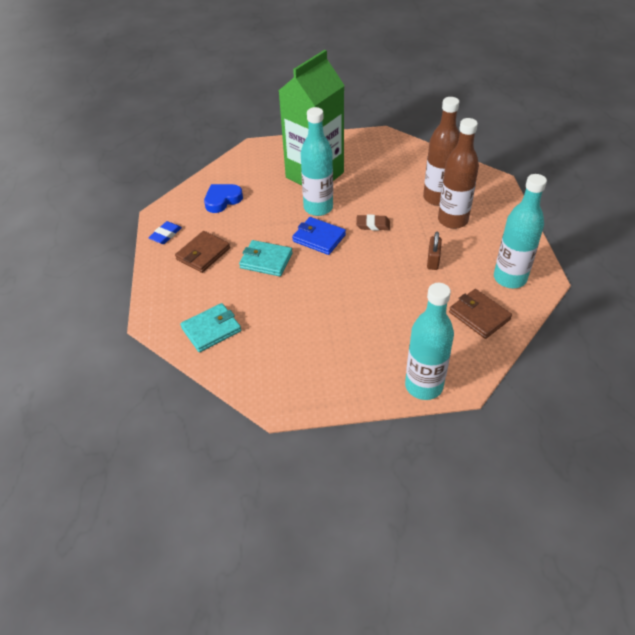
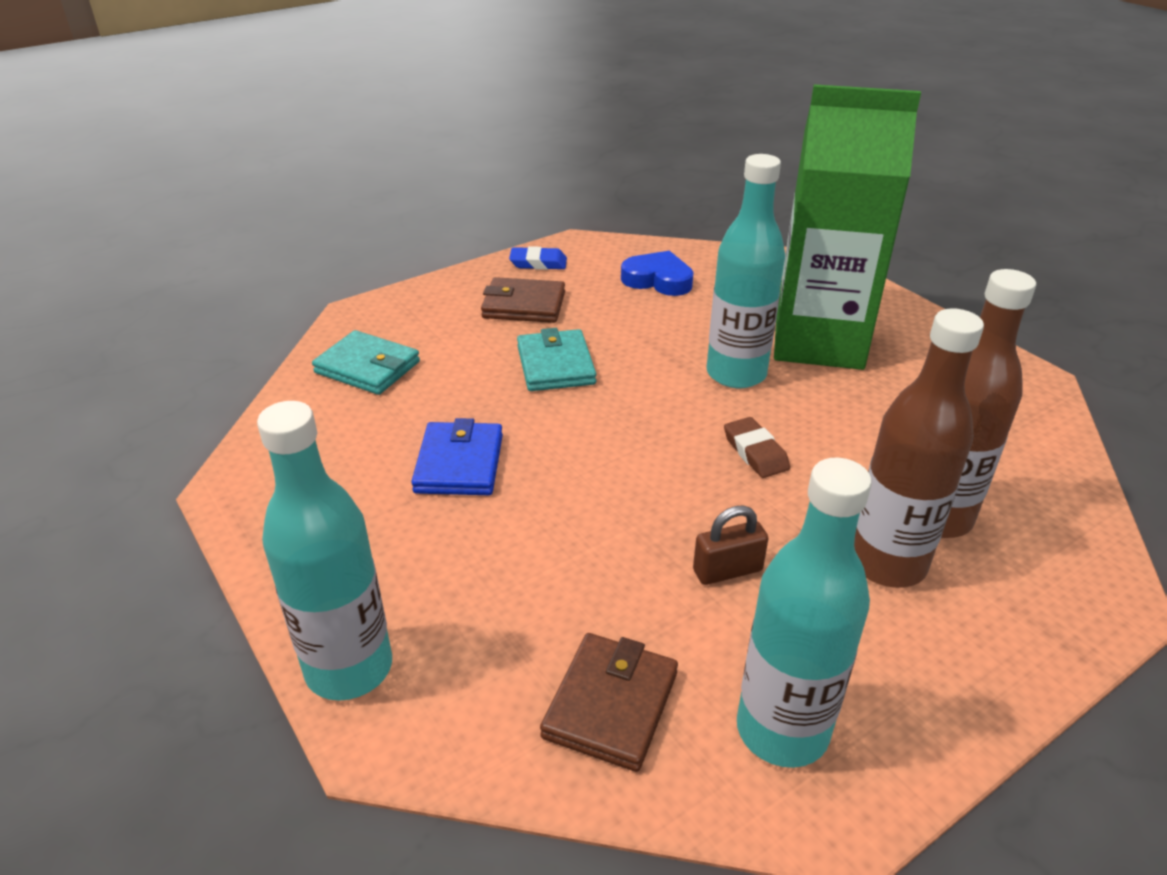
camera: 60 degrees right, 10 degrees down
blue wallet [292,217,346,255] -> blue wallet moved to [411,418,503,495]

